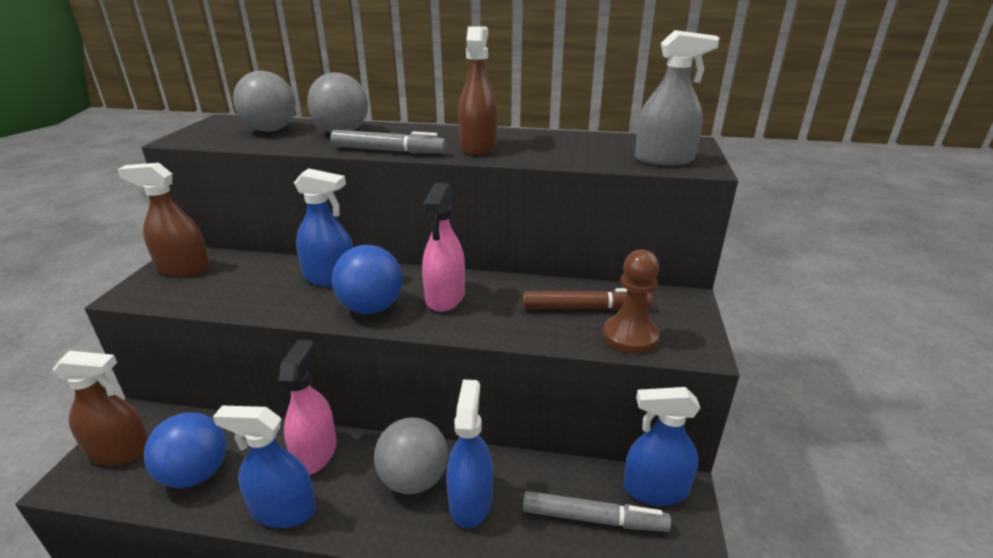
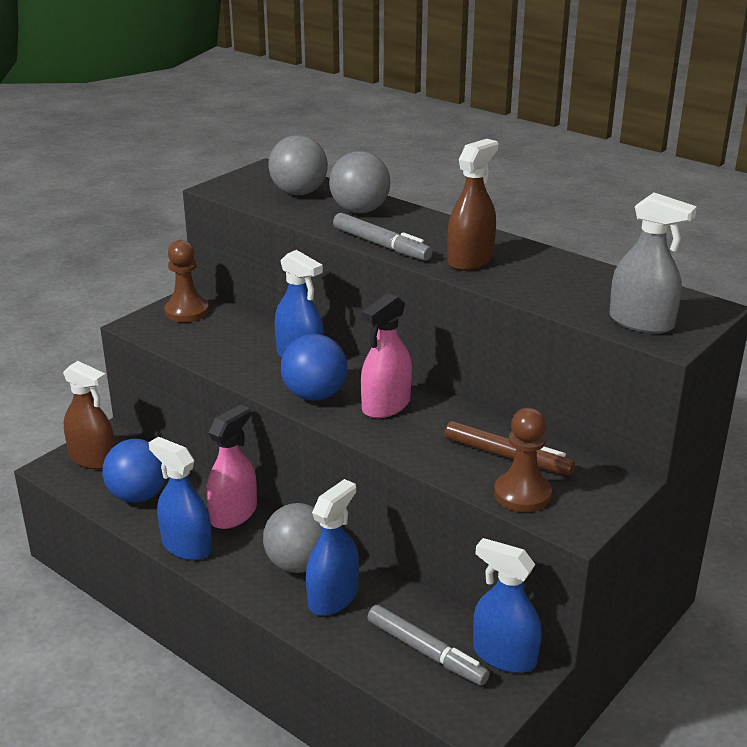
camera: 30 degrees right, 0 degrees up
brown spray bottle [117,163,210,276] -> brown pawn [164,240,209,322]

